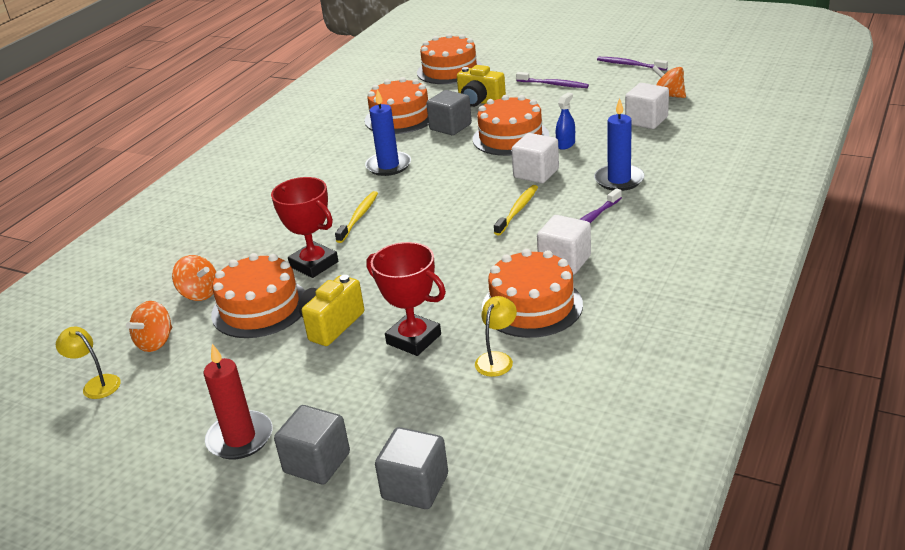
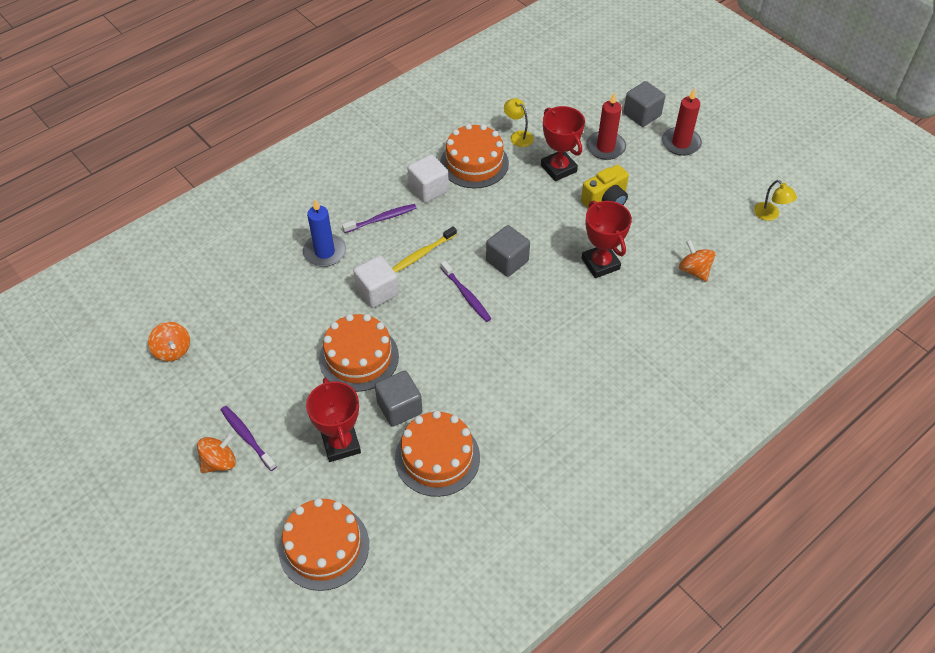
camera: 160 degrees left, 20 degrees up
orange spinning top [126,301,172,352] -> orange spinning top moved to [197,434,236,473]
orange cake [211,253,305,338] -> none
yellow toothbrush [335,191,378,243] -> none
blue candle [365,89,411,176] -> none
grey cube [375,427,448,509] -> grey cube moved to [486,225,530,277]
yellow camera [457,65,506,107] -> red trophy [306,378,361,462]
yellow lamp [475,296,517,377] -> yellow lamp turned 90 degrees clockwise [504,98,534,147]
blue spray bottle [556,92,575,150] -> none
purple toothbrush [597,57,668,71] -> purple toothbrush moved to [441,261,491,322]
white cube [625,83,669,129] -> none
none -> red candle [586,92,626,160]

